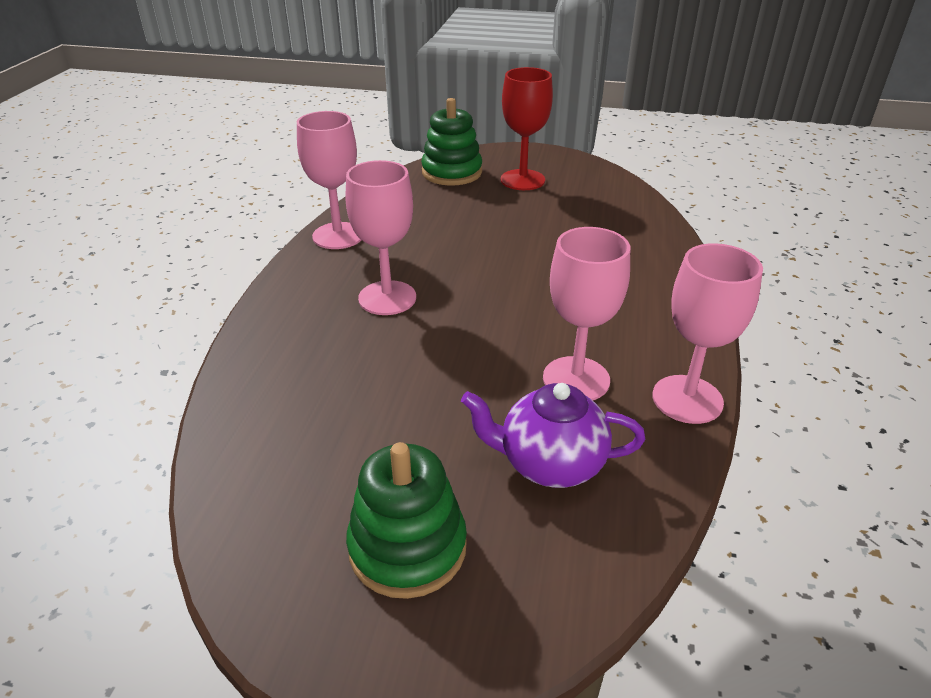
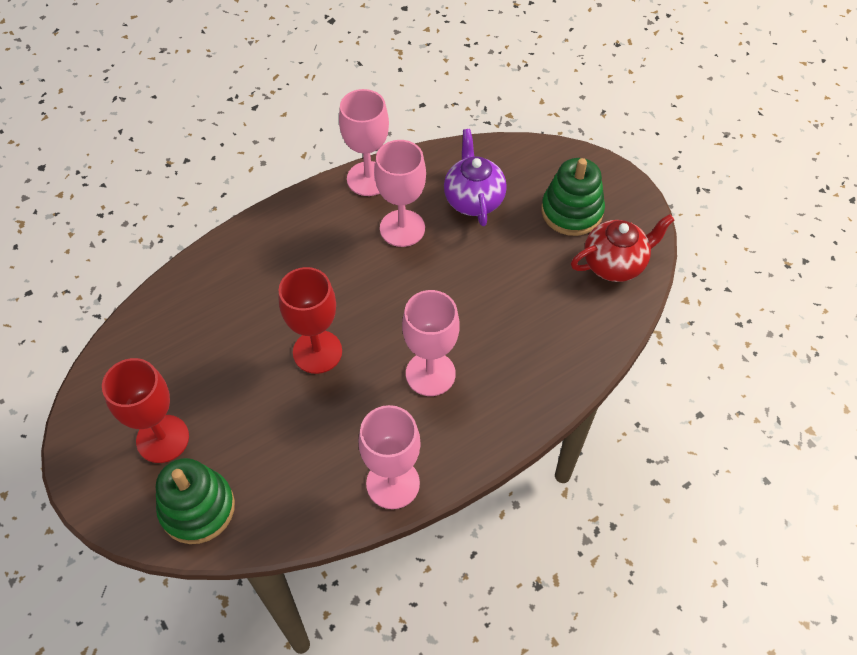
camera: 135 degrees left, 20 degrees up
purple teapot [461,383,645,488] -> purple teapot turned 150 degrees counterclockwise [444,129,507,226]
none -> red goblet [278,267,342,374]
none -> red teapot [571,214,674,282]

